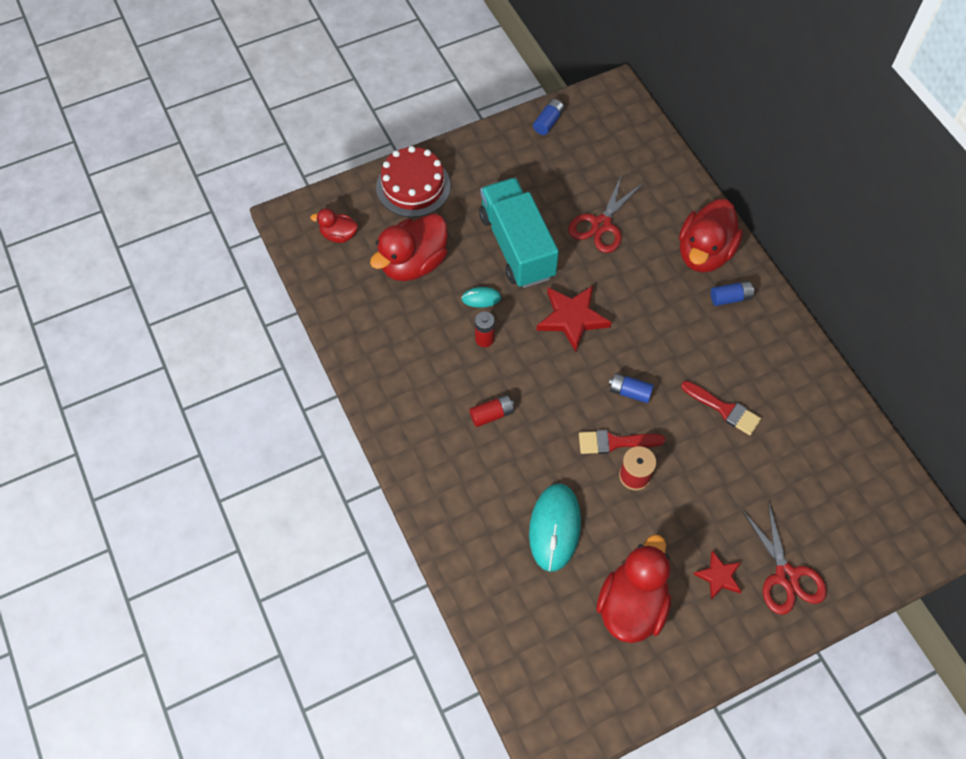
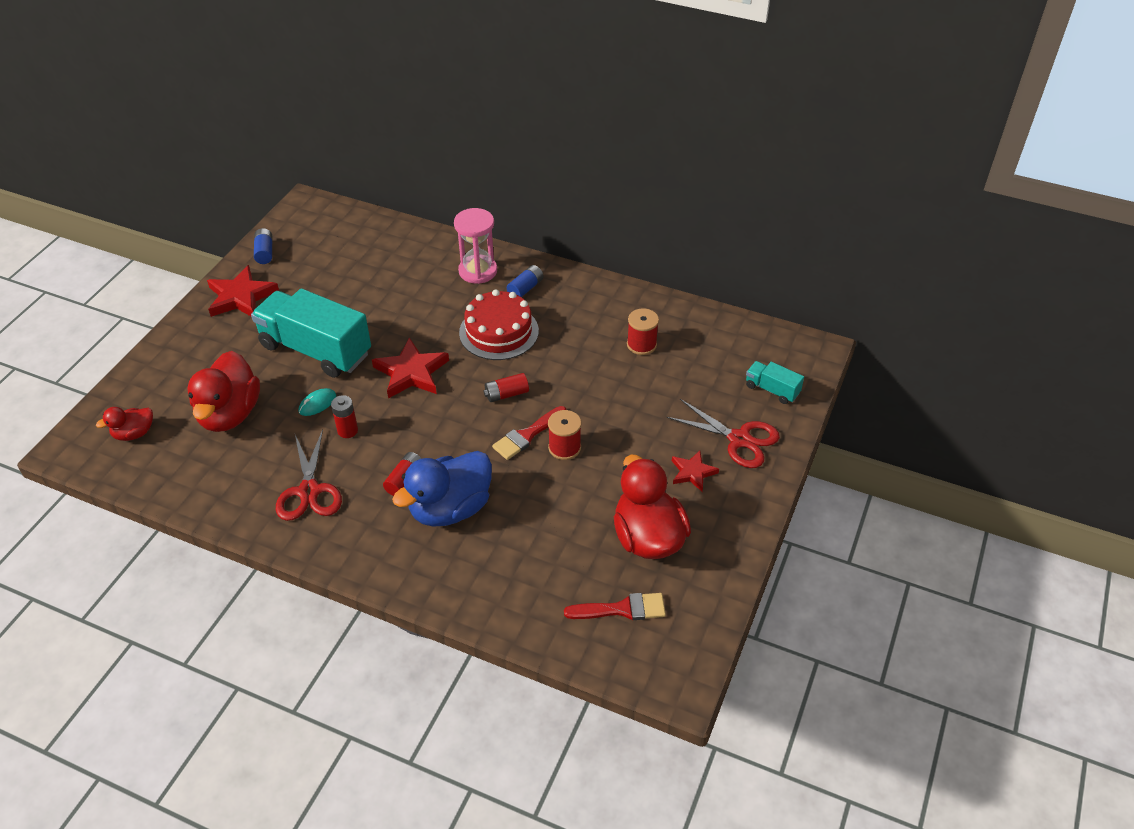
camera: 40 degrees left, 15 degrees down
red cake [376,146,451,217] -> red cake moved to [459,289,539,360]
turquoise mouse [529,483,581,572] -> none
red scissors [568,174,643,253] -> red scissors moved to [276,429,342,521]
blue battery [609,373,654,403] -> red battery [484,373,529,402]
red duck [679,199,743,272] -> pink hourglass [454,208,497,284]
red brush [681,381,761,435] -> red brush moved to [564,593,666,620]
none -> red star [207,265,279,317]
none -> blue duck [392,451,492,526]
none -> red spool [627,308,659,355]
none -> turquoise truck [746,361,804,404]

